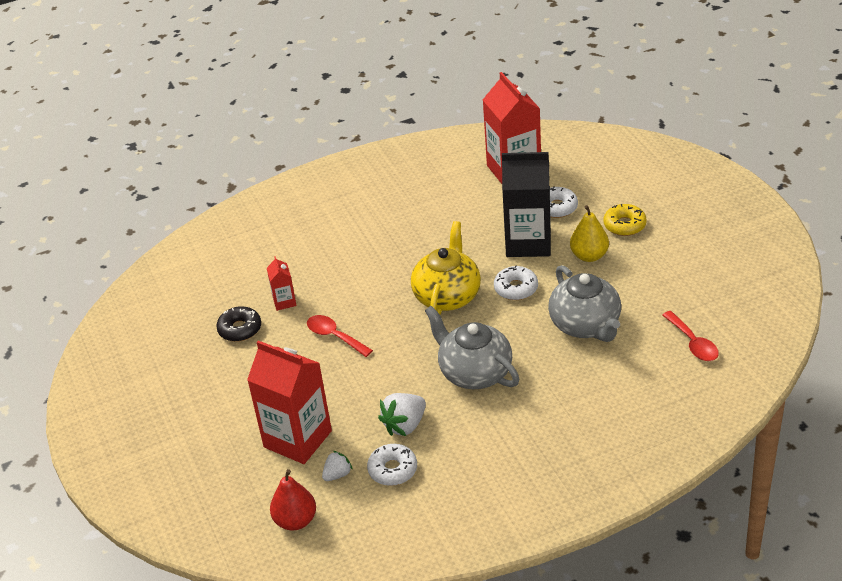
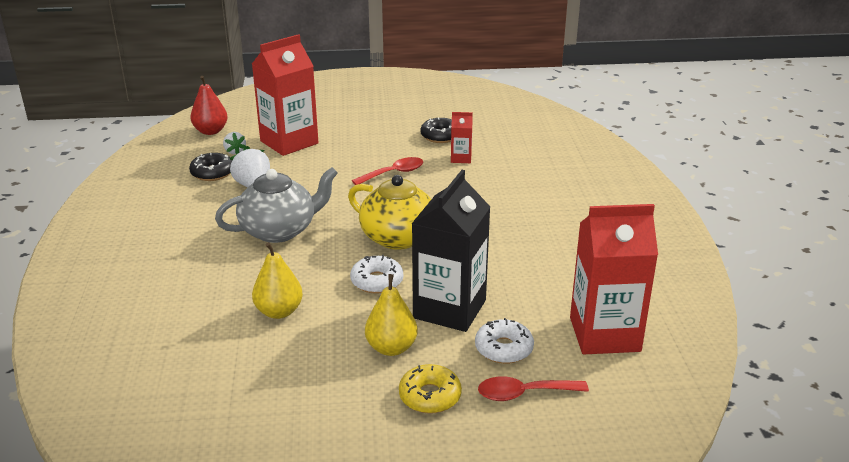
camera: 105 degrees right, 10 degrees down
white donut [367,444,417,486] -> black donut [189,153,232,181]
grey teapot [548,265,621,342] -> yellow pear [252,242,303,319]
red spoon [662,311,719,361] -> red spoon moved to [478,376,589,401]

